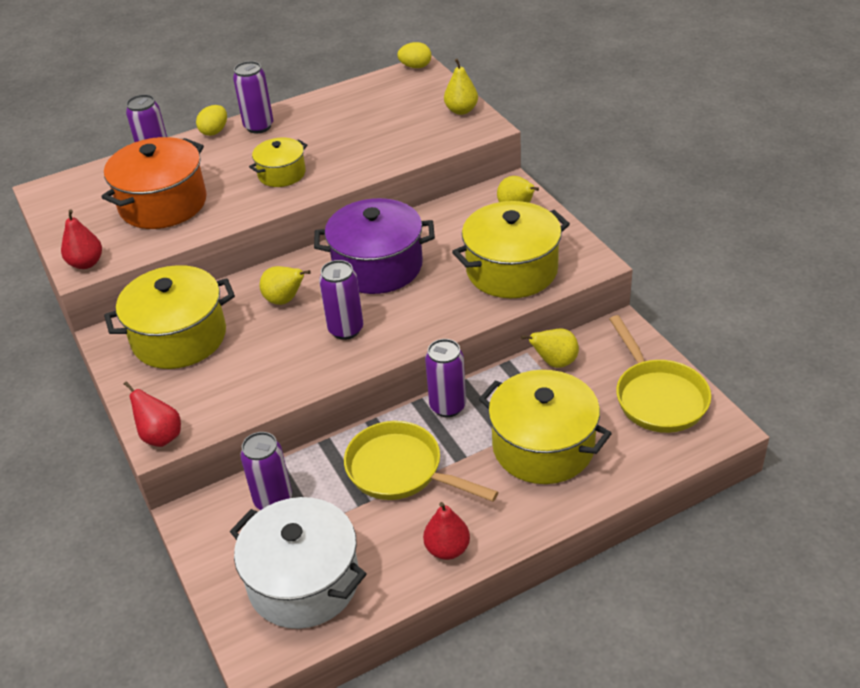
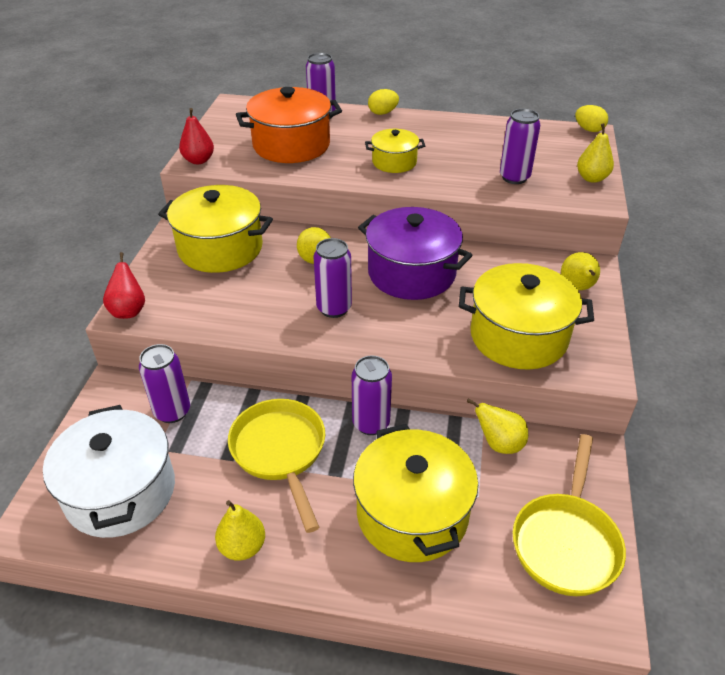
camera: 35 degrees right, 0 degrees up
purple can [233,61,273,134] -> purple can moved to [500,109,540,184]
red pear [423,502,470,560] -> yellow pear [215,500,265,561]

